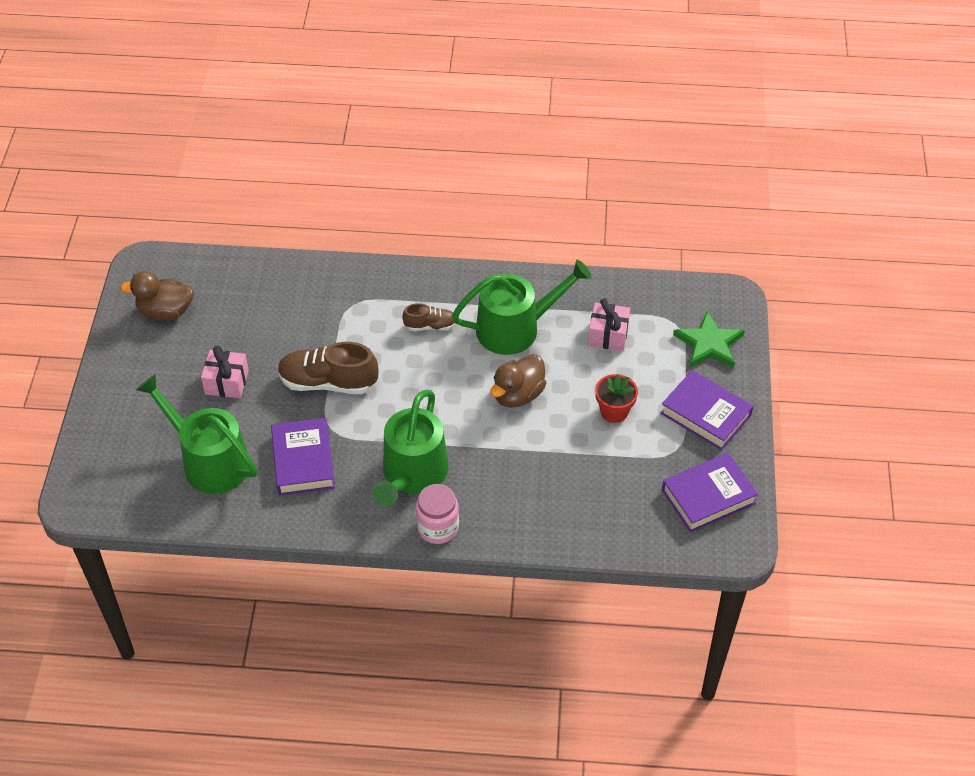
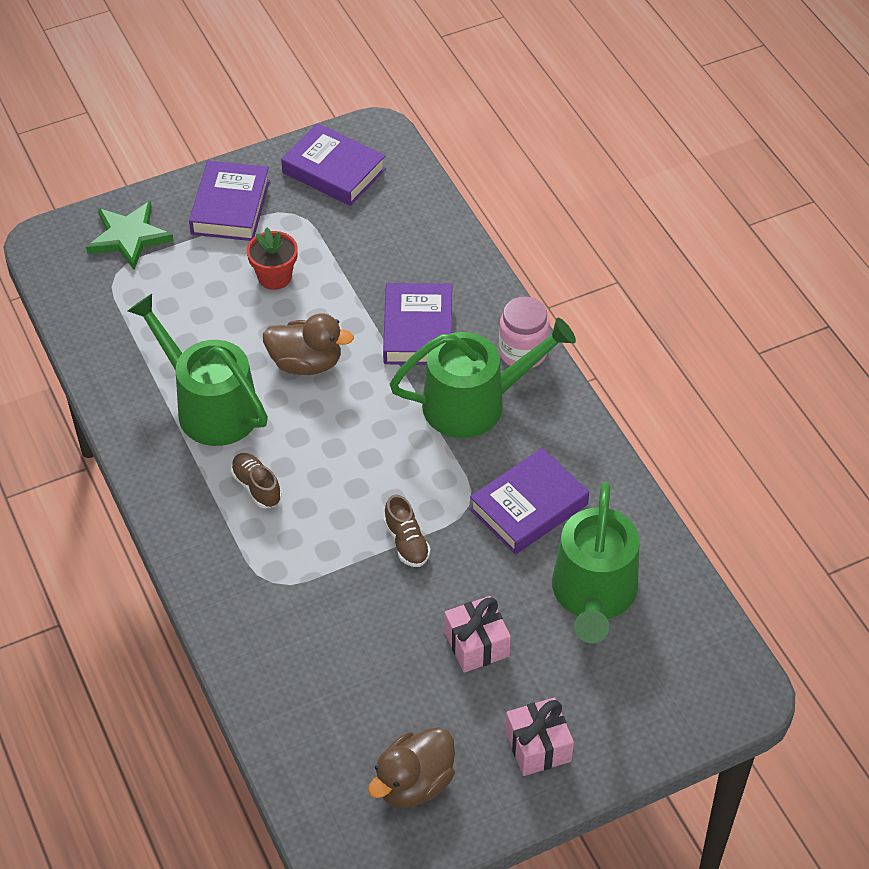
camera: 120 degrees left, 0 degrees up
brown duck [120,271,194,320] -> brown duck turned 75 degrees clockwise [368,727,455,808]
brown shoe [278,342,378,394] -> brown shoe [384,494,431,567], size x0.55
pink gift [588,298,630,351] -> pink gift moved to [505,698,574,776]
none -> purple book [383,283,452,365]

